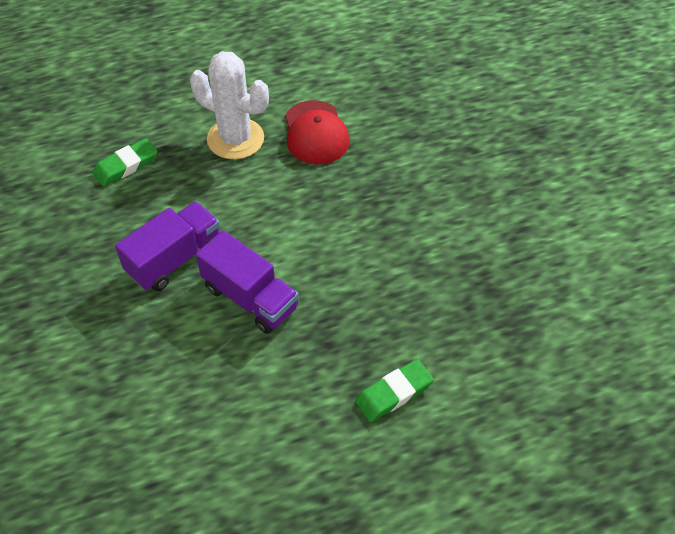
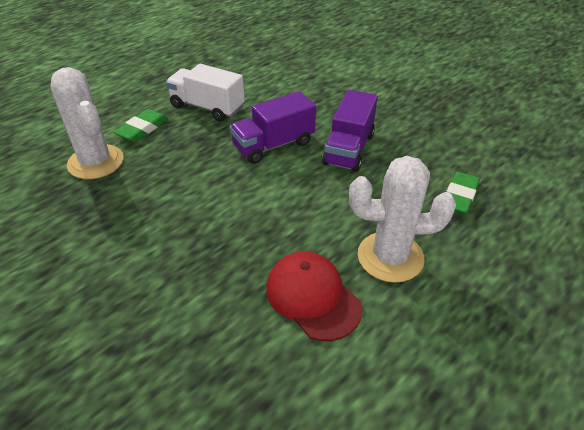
camera: 155 degrees right, 10 degrees down
purple truck [196,230,299,334] -> purple truck turned 45 degrees counterclockwise [229,91,316,164]
none -> white cactus [50,67,124,179]
none -> white truck [166,64,245,121]

